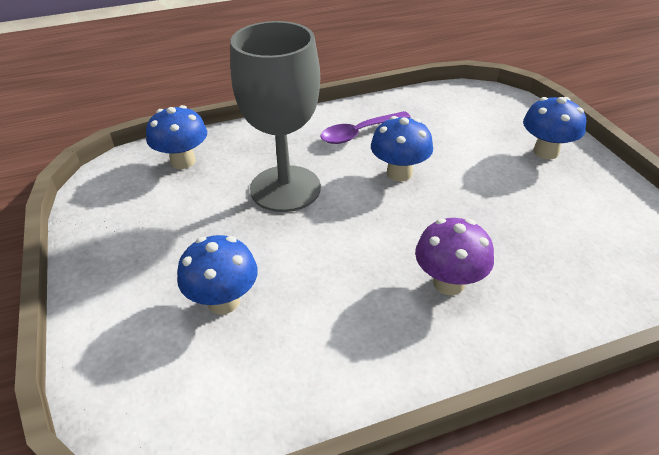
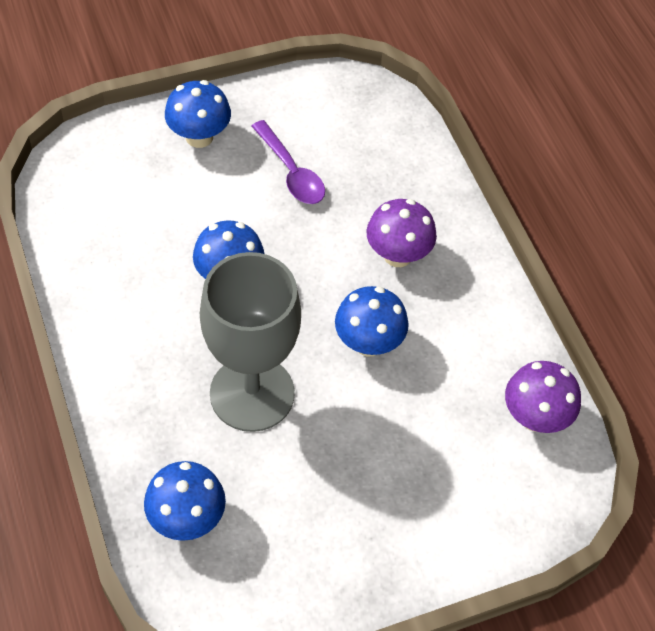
camera: 95 degrees left, 15 degrees up
blue mushroom [177,235,258,314] -> blue mushroom moved to [335,286,409,356]
purple spoon [320,111,411,144] -> purple spoon moved to [252,120,325,204]
none -> purple mushroom [505,361,581,433]

